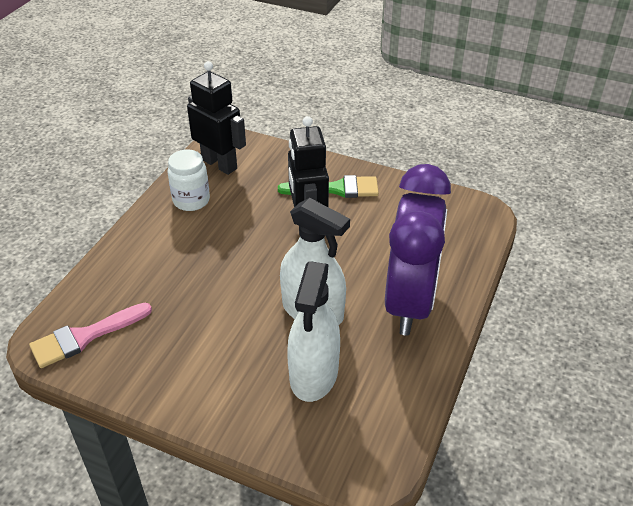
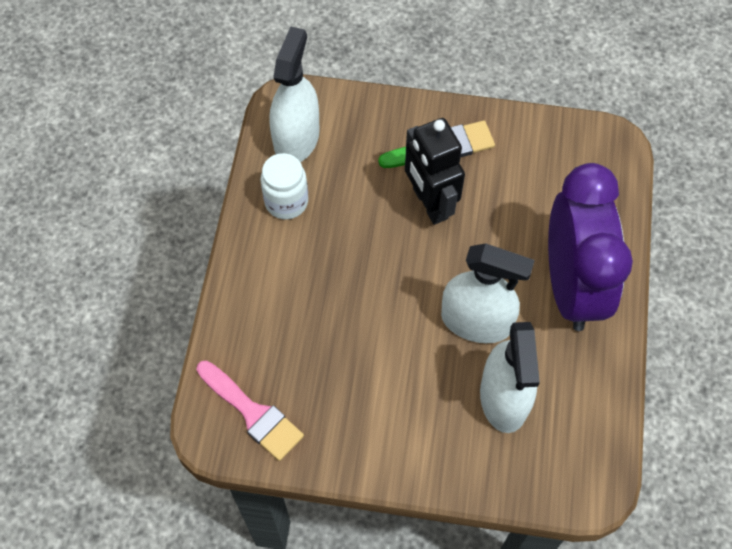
camera: 15 degrees left, 20 degrees up
pink brush [29,303,152,368] -> pink brush turned 90 degrees counterclockwise [197,361,304,461]
black robot [187,61,246,175] -> white spray bottle [269,27,320,162]

